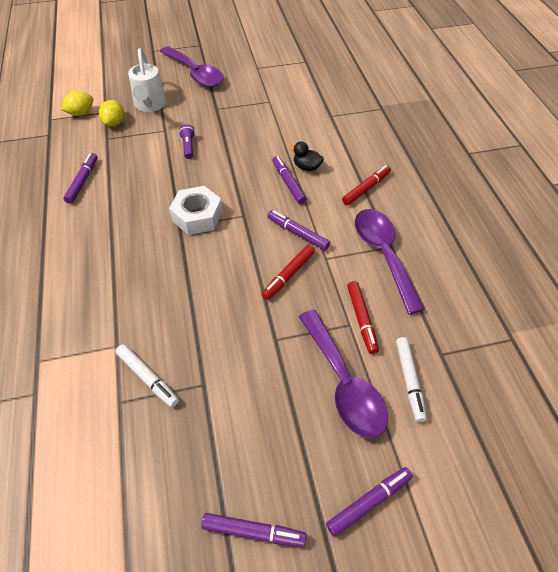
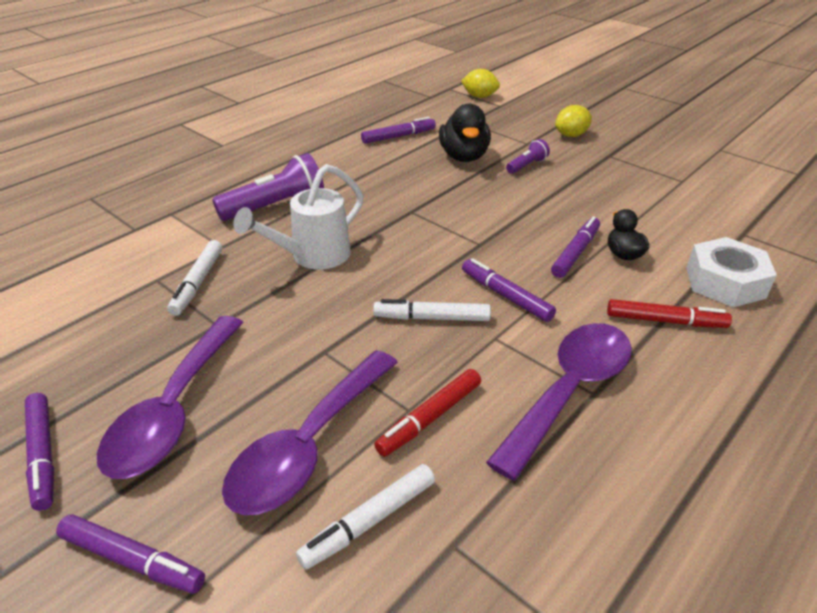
camera: 55 degrees right, 15 degrees down
yellow lemon [99,100,124,126] -> yellow lemon moved to [555,105,592,137]
white watering can [128,48,167,112] -> white watering can moved to [233,164,364,270]
purple spoon [160,46,223,87] -> purple spoon moved to [97,316,244,479]
white nut [169,186,223,235] -> white nut moved to [687,237,777,308]
red marker [262,245,315,300] -> white marker [373,299,491,321]
purple marker [267,210,330,250] -> purple marker turned 45 degrees counterclockwise [462,258,556,322]
none -> purple flashlight [212,153,324,221]
none -> black duck [439,104,491,162]

